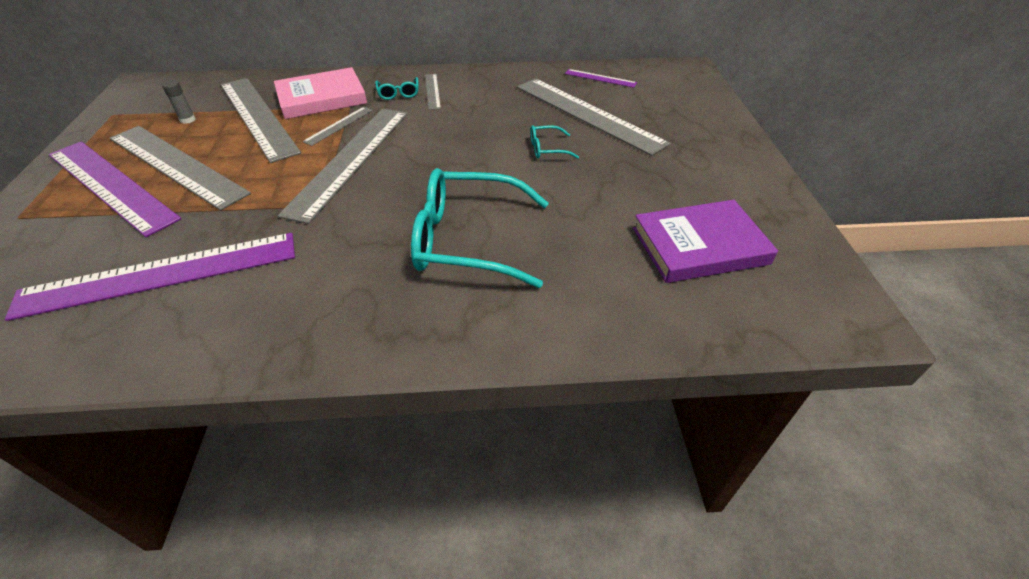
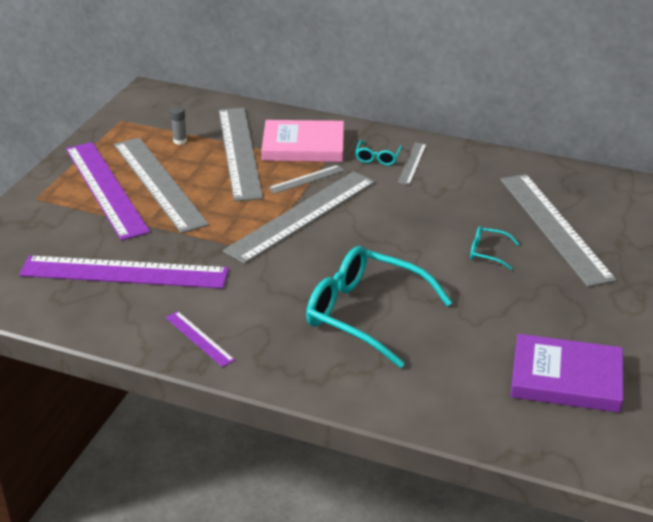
camera: 25 degrees right, 10 degrees down
purple ruler [565,69,637,88] -> purple ruler moved to [166,311,235,367]

